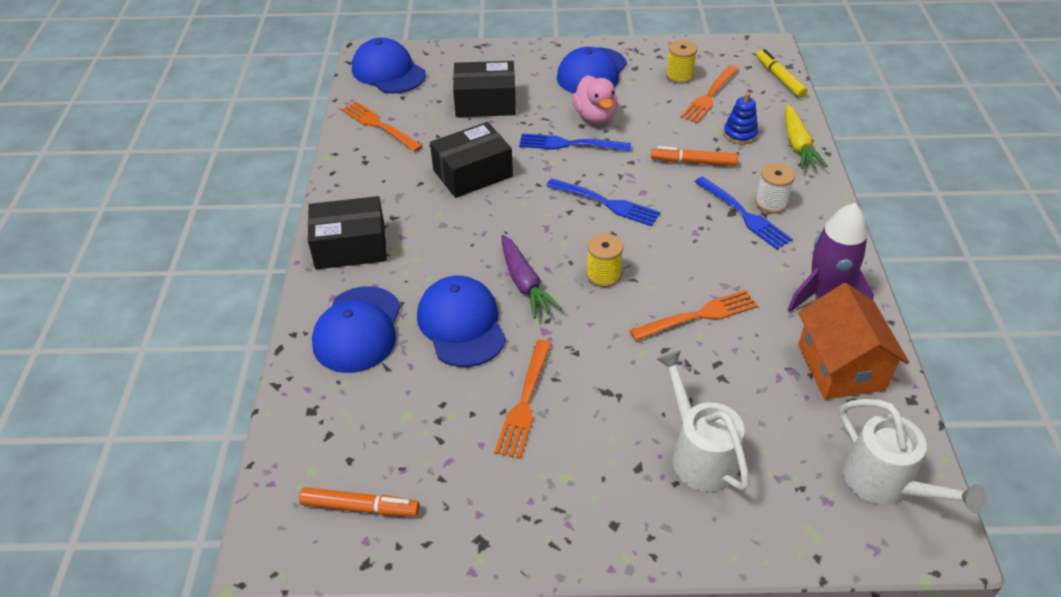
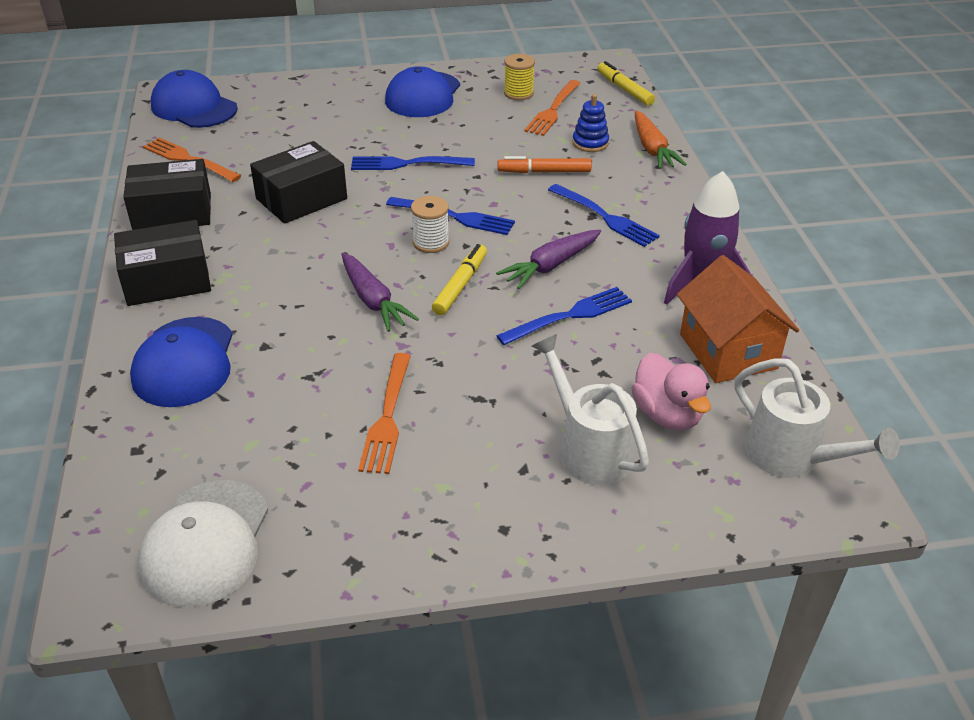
camera: 10 degrees left, 5 degrees down
orange marker [299,487,420,516] -> white cap [138,480,268,607]
blue cap [417,276,506,367] -> none
black box [453,61,516,117] -> black box moved to [123,159,211,230]
pink duck [572,75,618,124] -> pink duck moved to [631,353,711,430]
yellow spool [586,233,623,287] -> yellow marker [432,244,487,315]
orange fork [630,290,758,341] -> blue fork [496,287,632,345]
white spool [755,163,795,214] -> white spool moved to [411,196,449,253]
yellow carrot [785,104,828,169] -> orange carrot [635,111,687,169]
none -> purple carrot [496,230,601,289]

